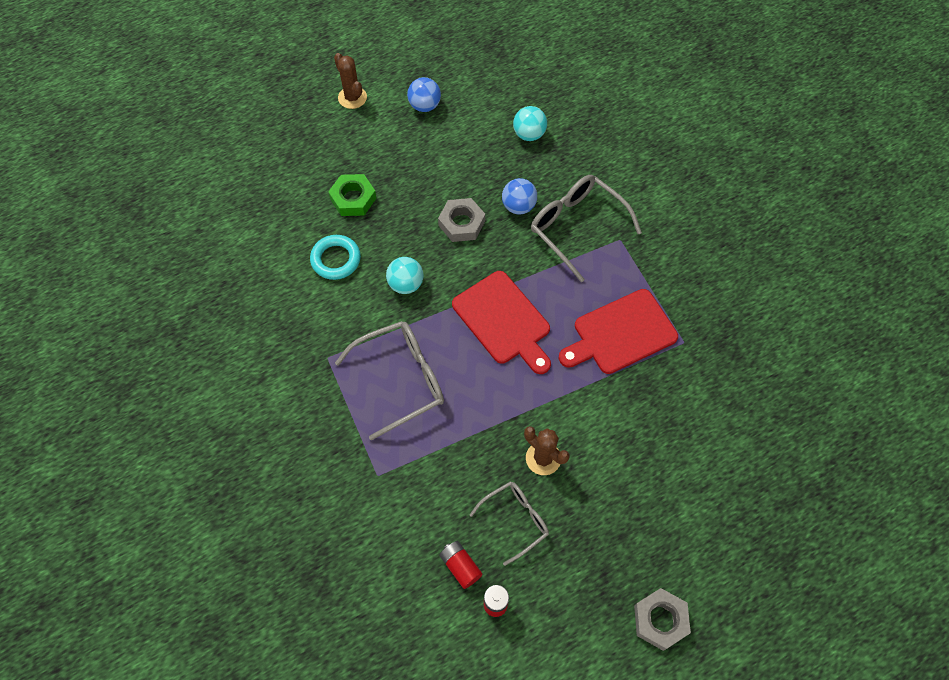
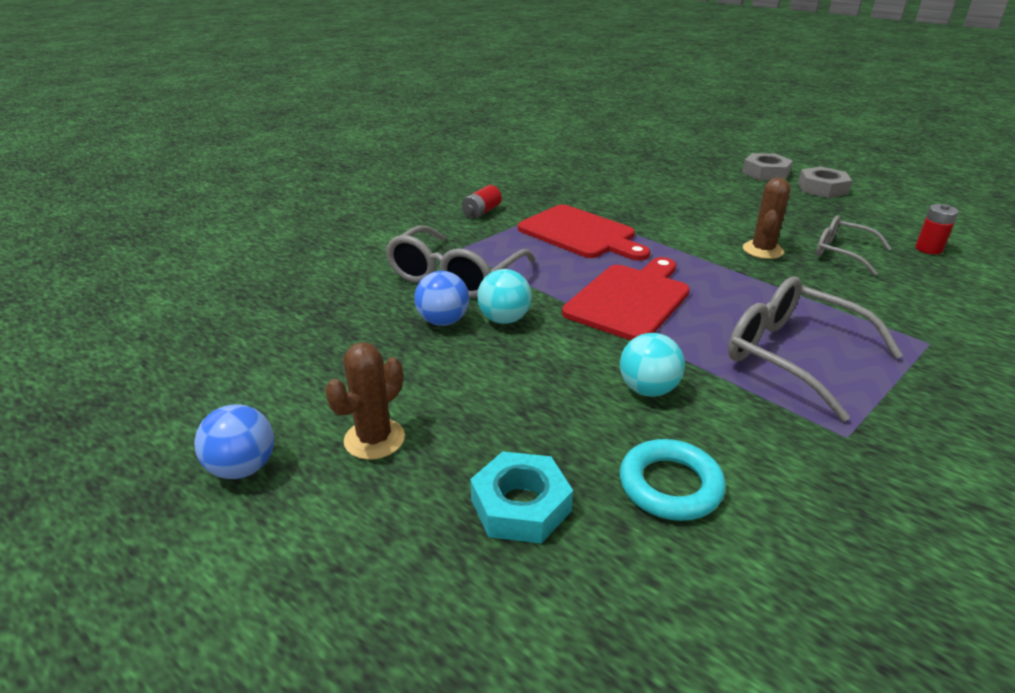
camera: 110 degrees left, 30 degrees down
green nut [328,174,377,216] -> turquoise nut [470,451,573,544]
brown cactus [334,53,367,109] -> brown cactus moved to [325,342,405,460]
grey nut [438,198,485,242] -> grey nut moved to [742,153,793,181]
red battery [439,541,483,589] -> red battery moved to [462,185,502,219]
turquoise ball [513,106,547,141] -> turquoise ball moved to [477,269,532,324]

